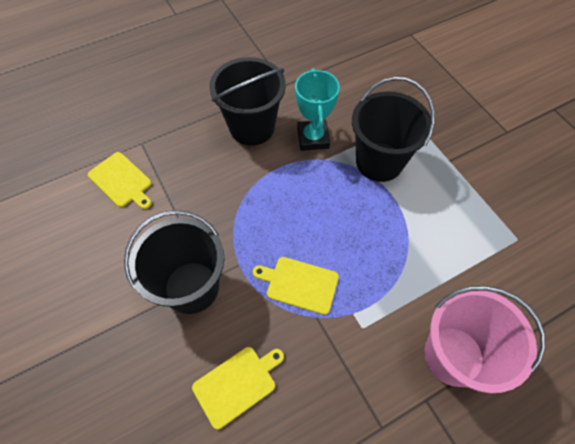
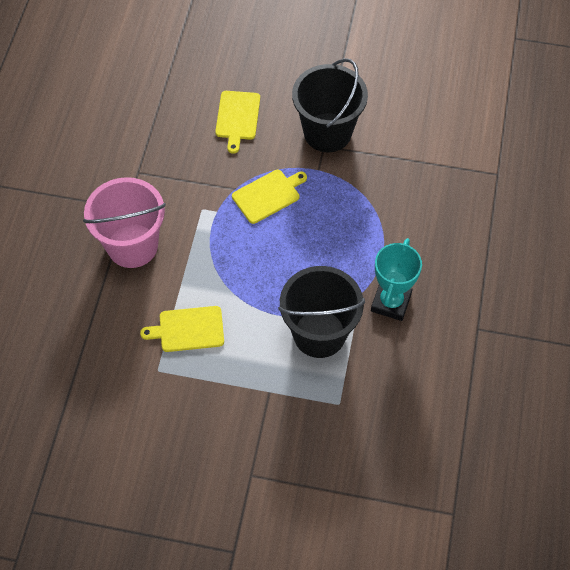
camera: 130 degrees right, 0 degrees up
yellow cutting board [88,152,152,209] -> yellow cutting board moved to [140,306,224,352]
black bucket [209,57,286,145] -> none
turquoise trophy [295,68,340,151] -> turquoise trophy turned 75 degrees clockwise [371,238,422,321]

